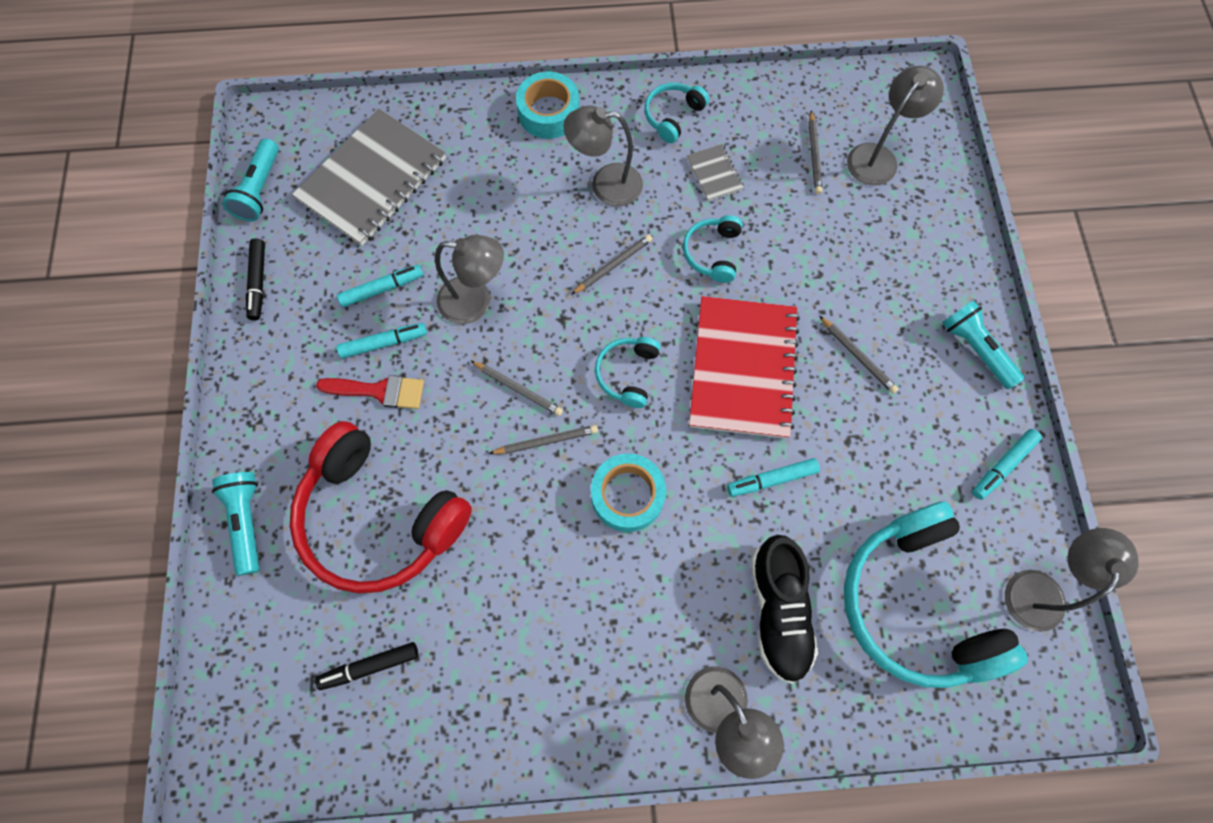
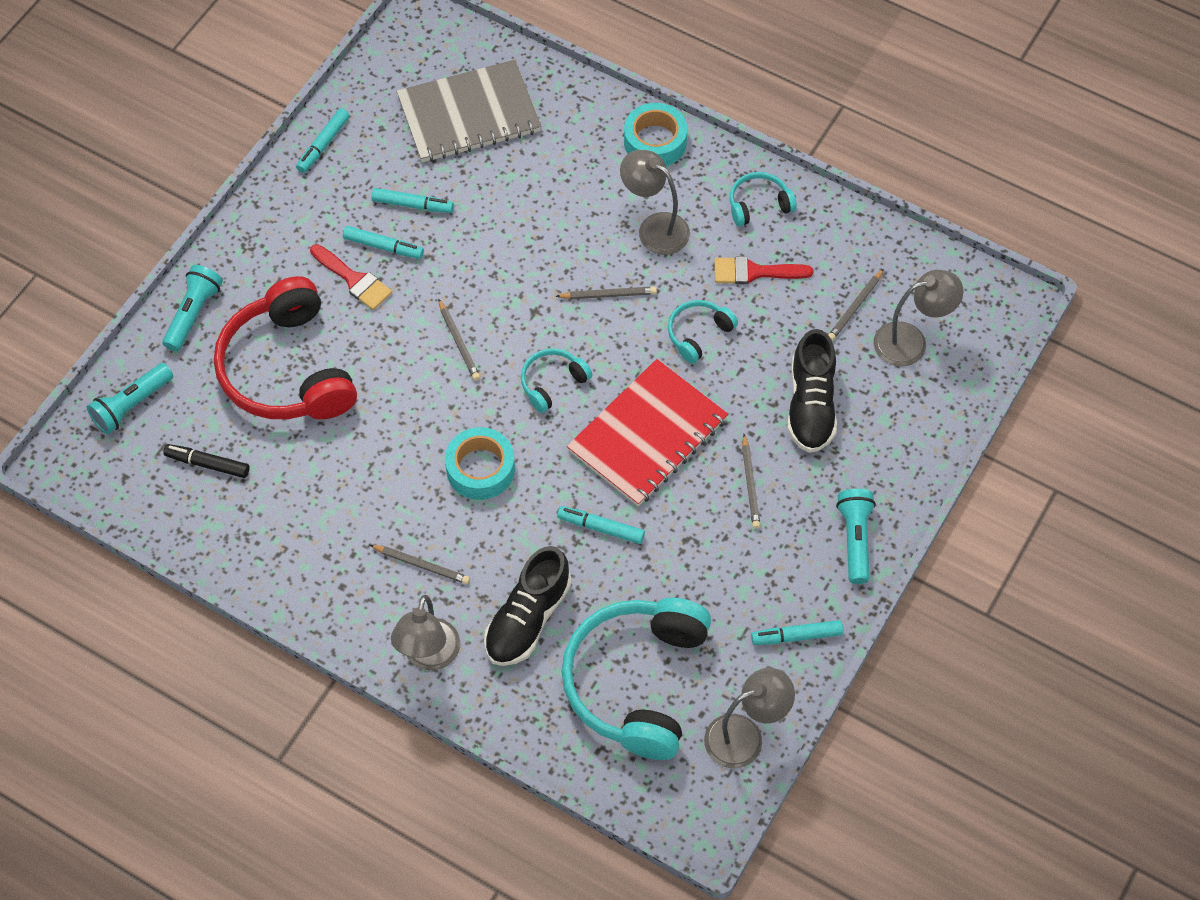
camera: 35 degrees right, 10 degrees down
turquoise flashlight [222,139,279,221] -> turquoise flashlight moved to [87,363,173,434]
black marker [246,238,265,320] -> turquoise marker [296,108,350,173]
grey lamp [435,235,504,324] -> none
grey pencil [489,425,598,454] -> grey pencil moved to [370,545,470,584]
grey notebook [687,144,744,201] -> red brush [714,256,813,284]
none -> black shoe [787,329,837,453]

